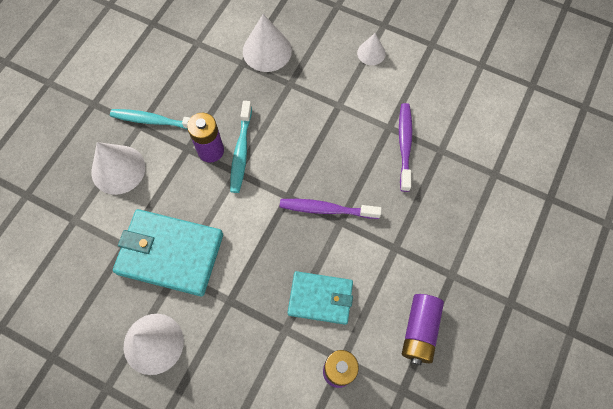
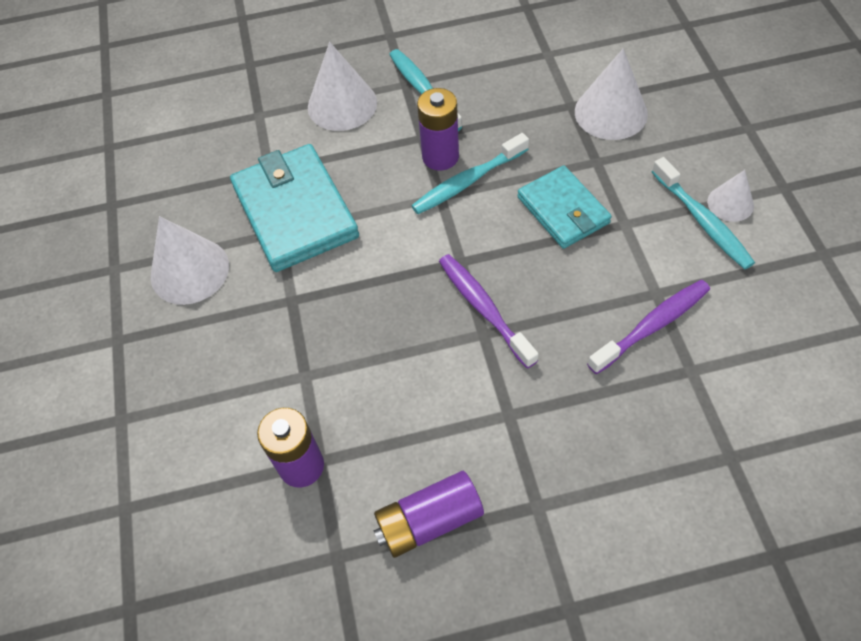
camera: 55 degrees right, 10 degrees down
turquoise wallet [287,271,353,325] -> turquoise wallet moved to [517,165,612,249]
none -> turquoise toothbrush [652,157,755,270]

